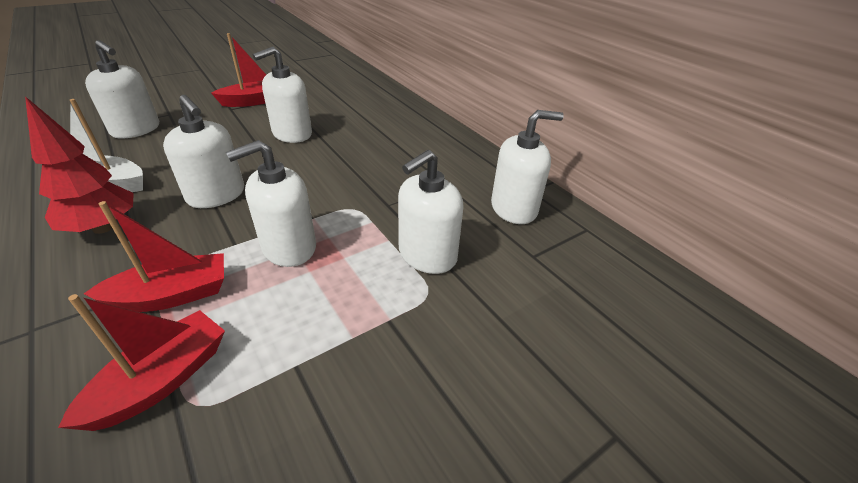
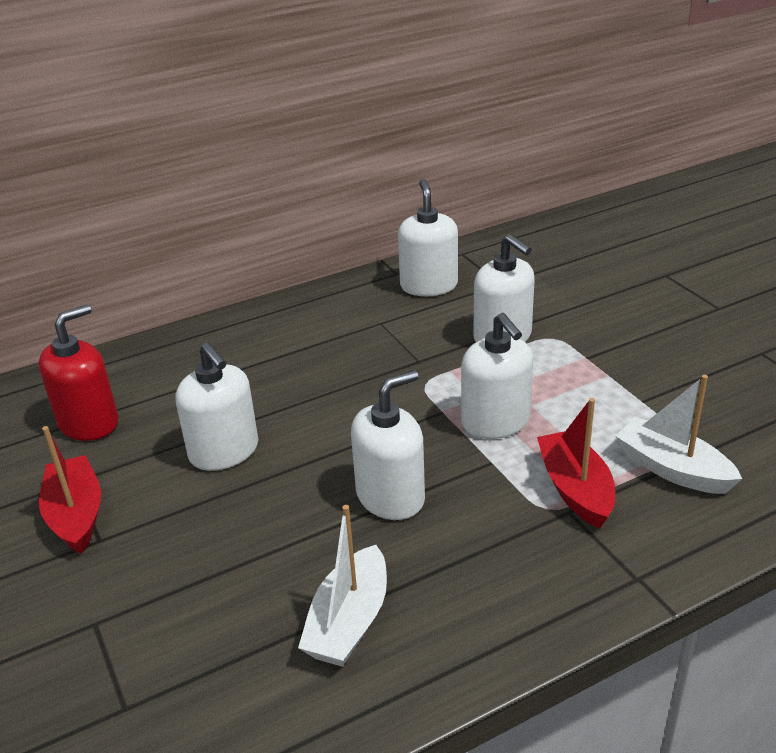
camera: 80 degrees left, 5 degrees down
red tree [25,96,134,234] -> none
red boat [58,294,225,431] -> white boat [616,375,742,494]
white soap dispenser [85,40,159,138] -> none
none -> red soap dispenser [39,304,118,441]

